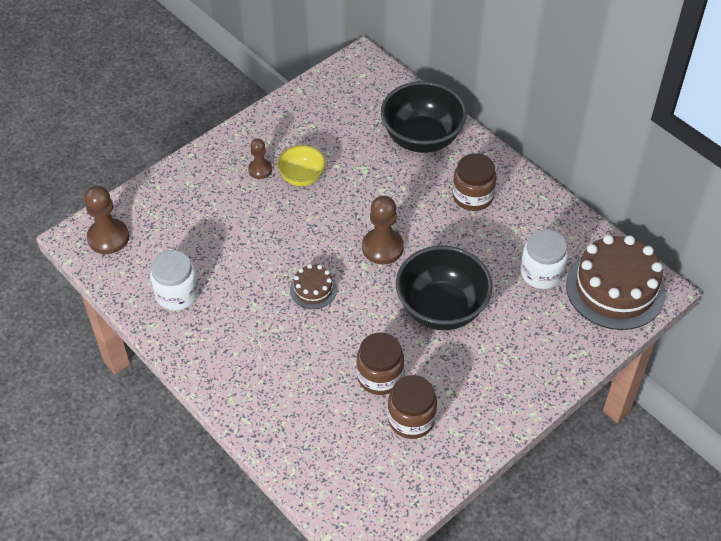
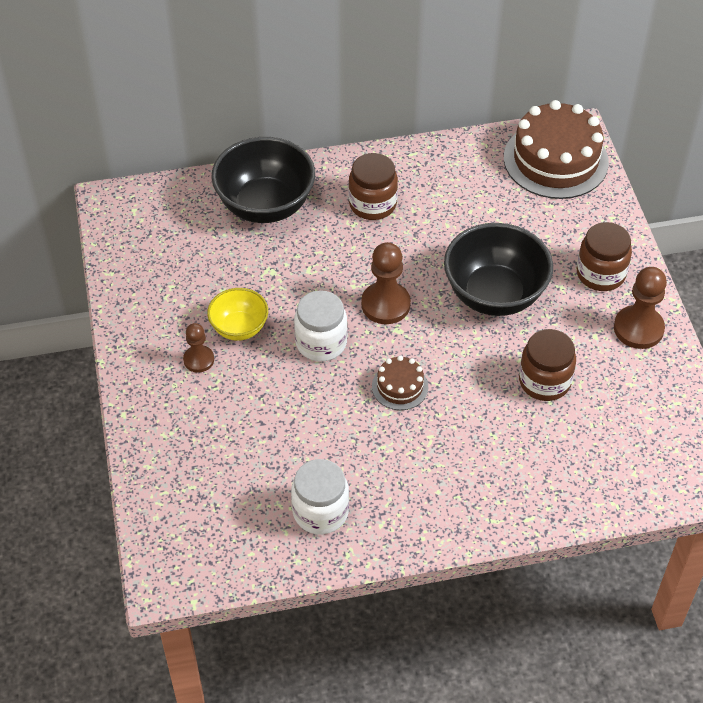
camera: 60 degrees left, 0 degrees up
brown pawn [84,186,129,254] -> brown pawn moved to [614,267,667,349]
brown jar [388,375,437,439] -> brown jar moved to [577,222,632,291]
white jar [520,229,568,289] -> white jar moved to [294,290,347,361]

